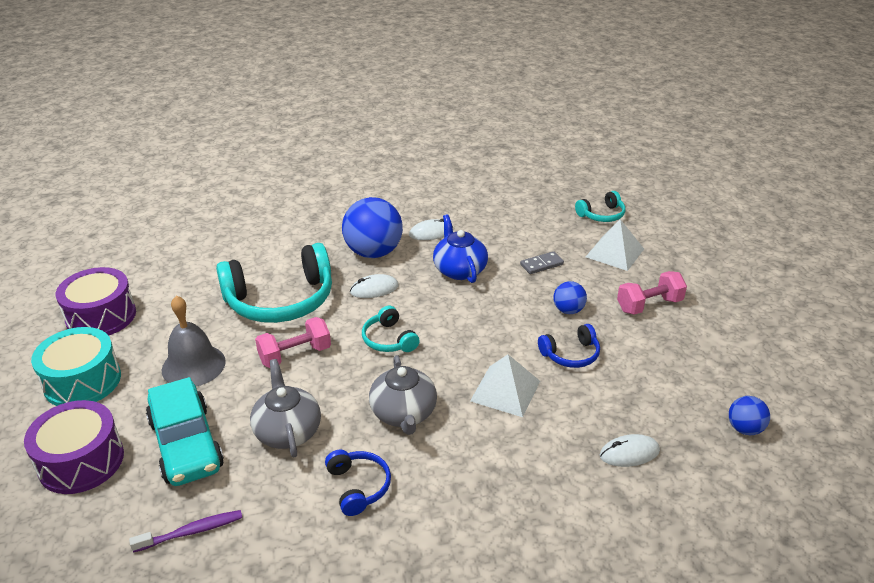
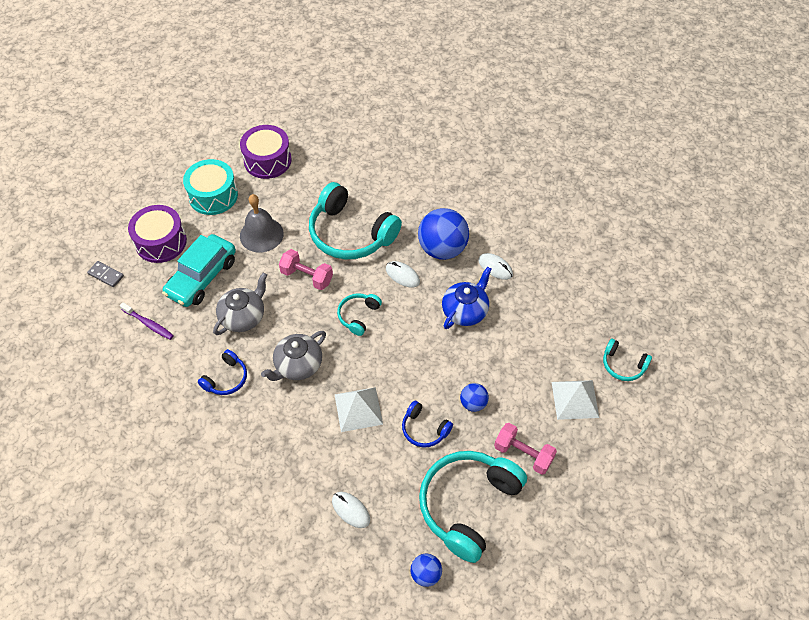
camera: 55 degrees right, 20 degrees up
grey domino [520,251,564,274] -> grey domino moved to [87,261,124,287]
none -> turquoise headphones [419,451,527,563]

